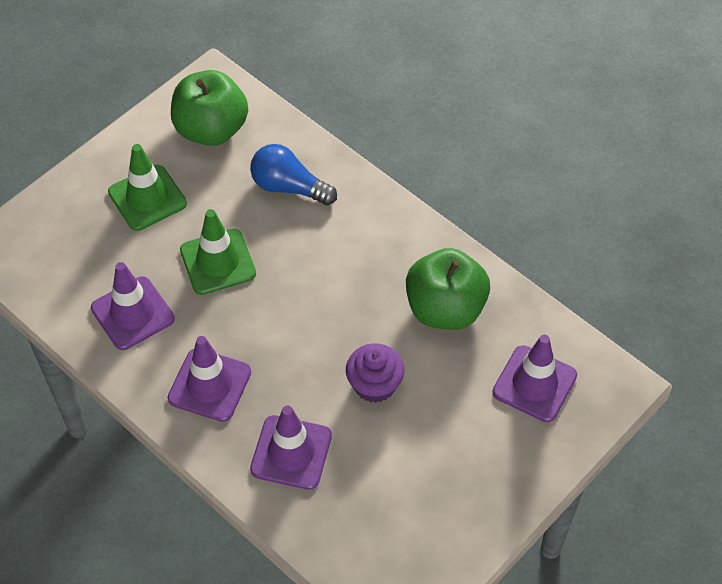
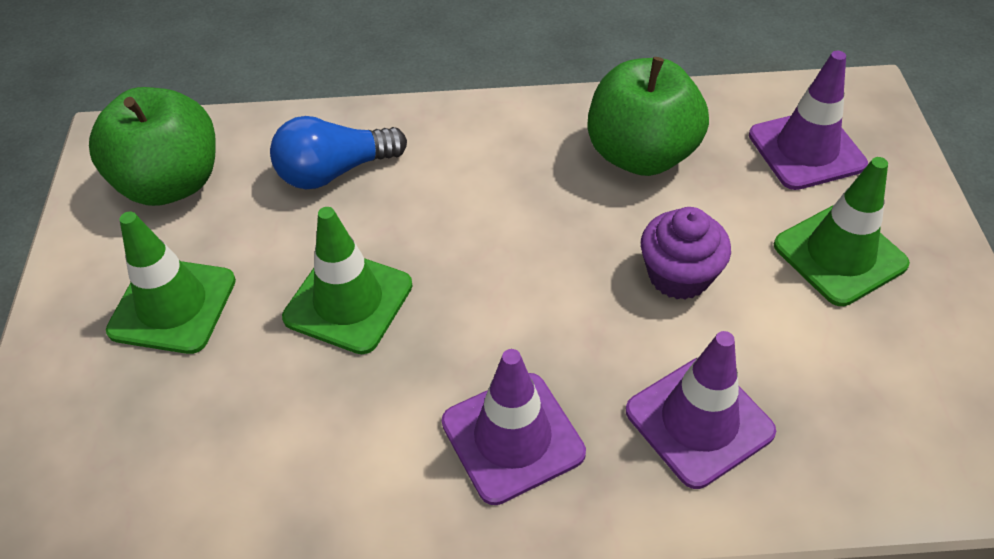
camera: 45 degrees left, 5 degrees down
purple traffic cone [91,262,175,350] -> none
none -> green traffic cone [774,157,910,306]

